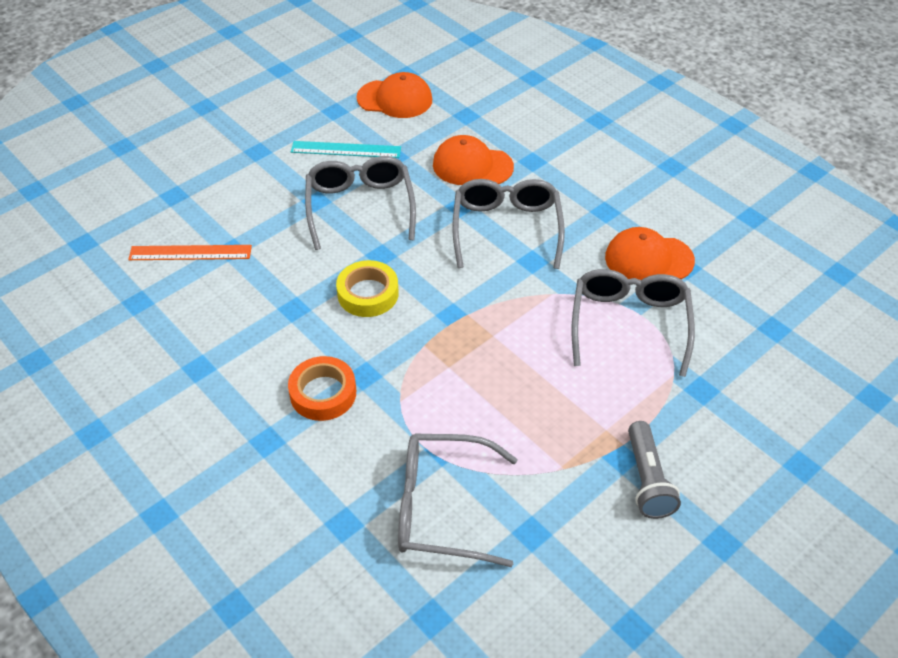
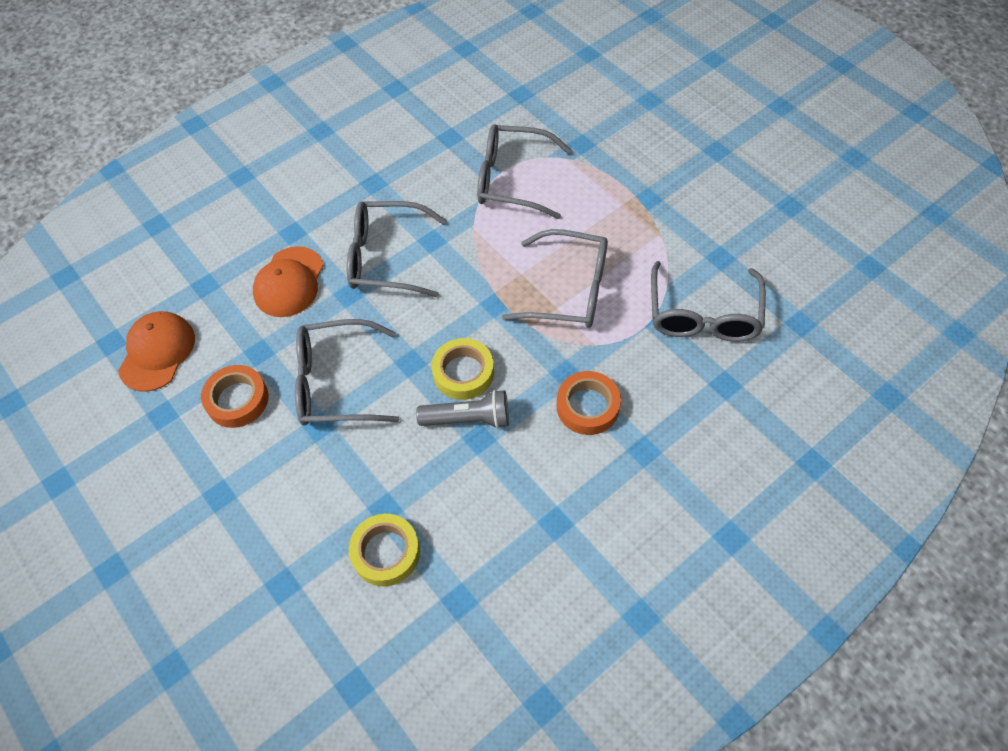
camera: 85 degrees left, 10 degrees up
orange ruler [128,245,252,260] -> yellow tape [349,514,420,586]
turquoise ruler [291,141,401,158] -> orange tape [201,365,268,428]
orange cap [605,227,695,280] -> none
grey flashlight [628,421,681,519] -> grey flashlight moved to [416,390,509,429]
none -> grey glasses [502,229,608,328]

